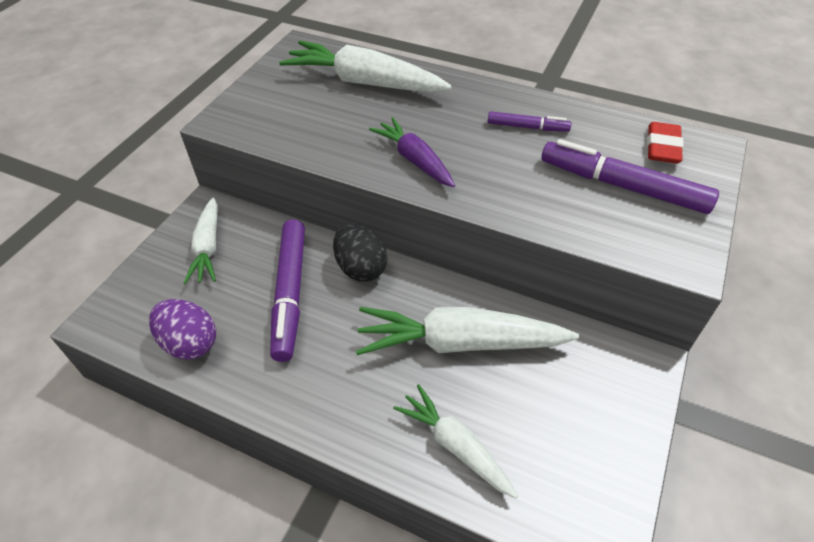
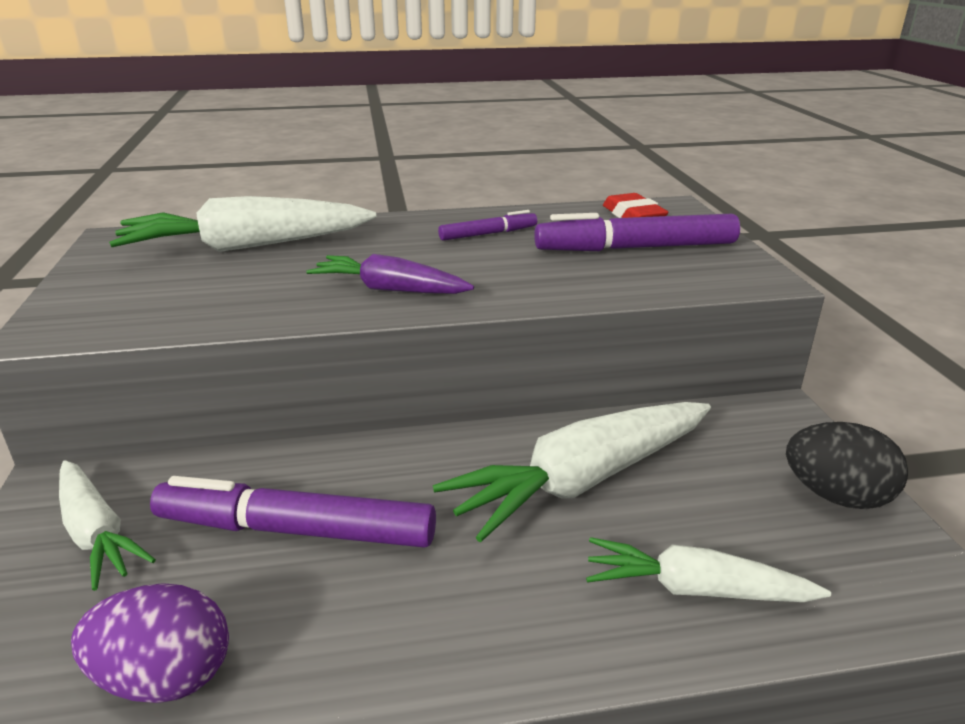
camera: 35 degrees left, 20 degrees down
purple marker [270,219,305,362] -> purple marker turned 135 degrees clockwise [150,476,436,548]
black egg [333,224,387,282] -> black egg moved to [786,422,908,509]

